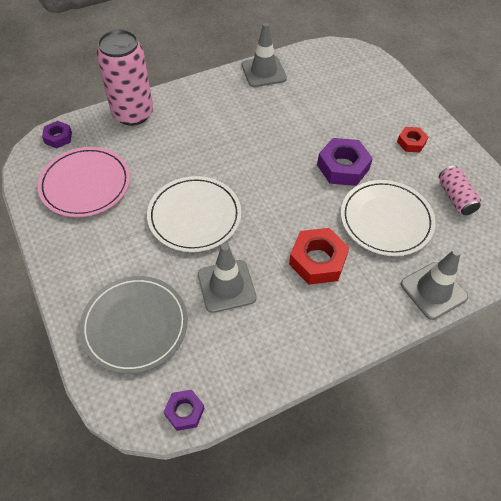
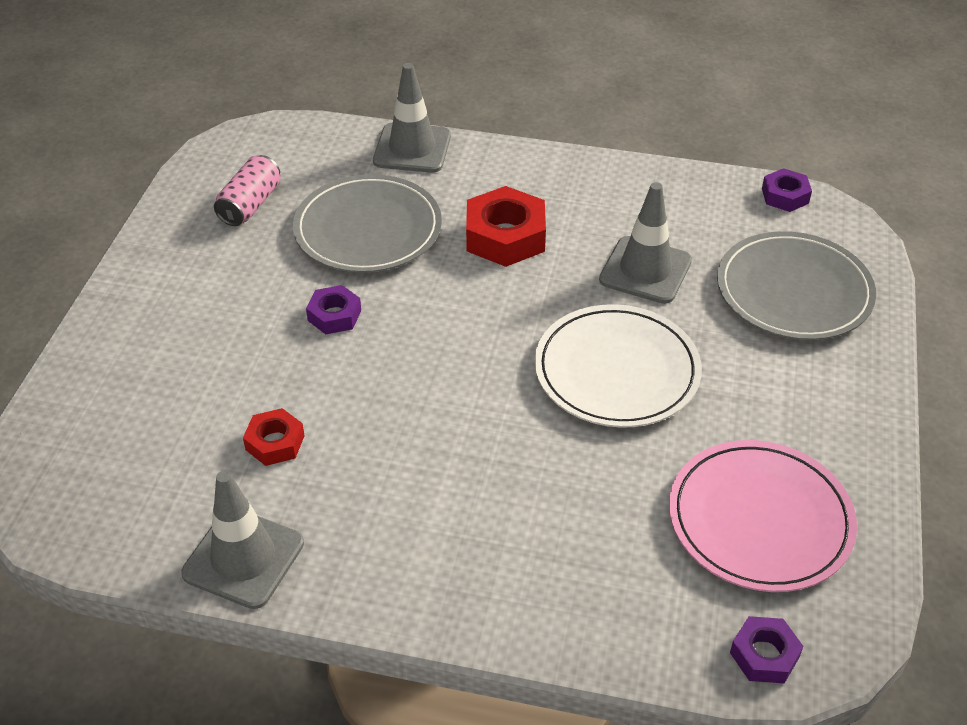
camera: 140 degrees left, 10 degrees down
pink can [96,29,153,126] -> none
purple nut [317,138,373,186] -> purple nut [306,285,361,335], size x0.57
white plate [341,180,436,256] -> grey plate [293,174,442,273]
red nut [397,127,428,152] -> red nut moved to [243,408,305,466]

